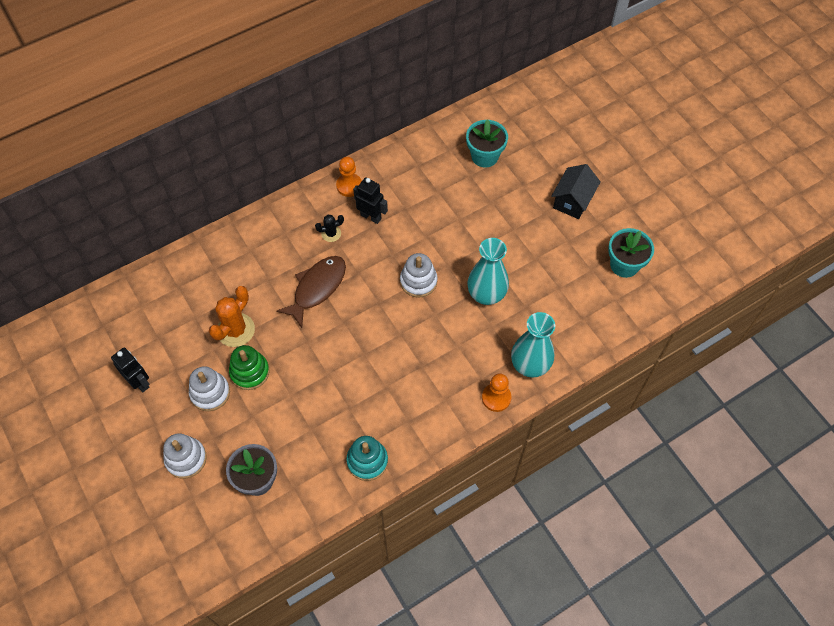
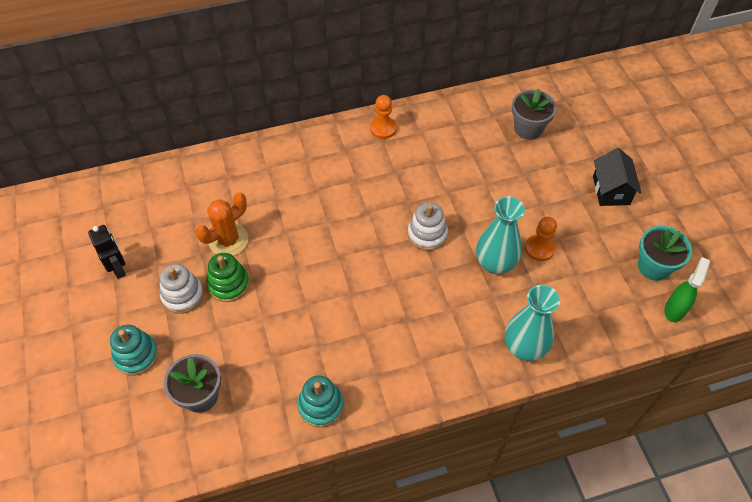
camera: 15 degrees right, 5 degrees down
white stacking toy [163,433,207,479] -> turquoise stacking toy [110,325,158,376]
brown fish [276,256,346,328] -> none
black cactus [315,215,344,242] -> none
black robot [353,178,388,224] -> none
turquoise flower pot [466,119,508,168] -> grey flower pot [512,88,557,140]
orange pawn [482,373,511,412] -> orange pawn moved to [525,217,557,261]
black house [551,164,601,219] -> black house turned 45 degrees counterclockwise [593,148,642,206]
none -> green spray bottle [664,257,710,322]

